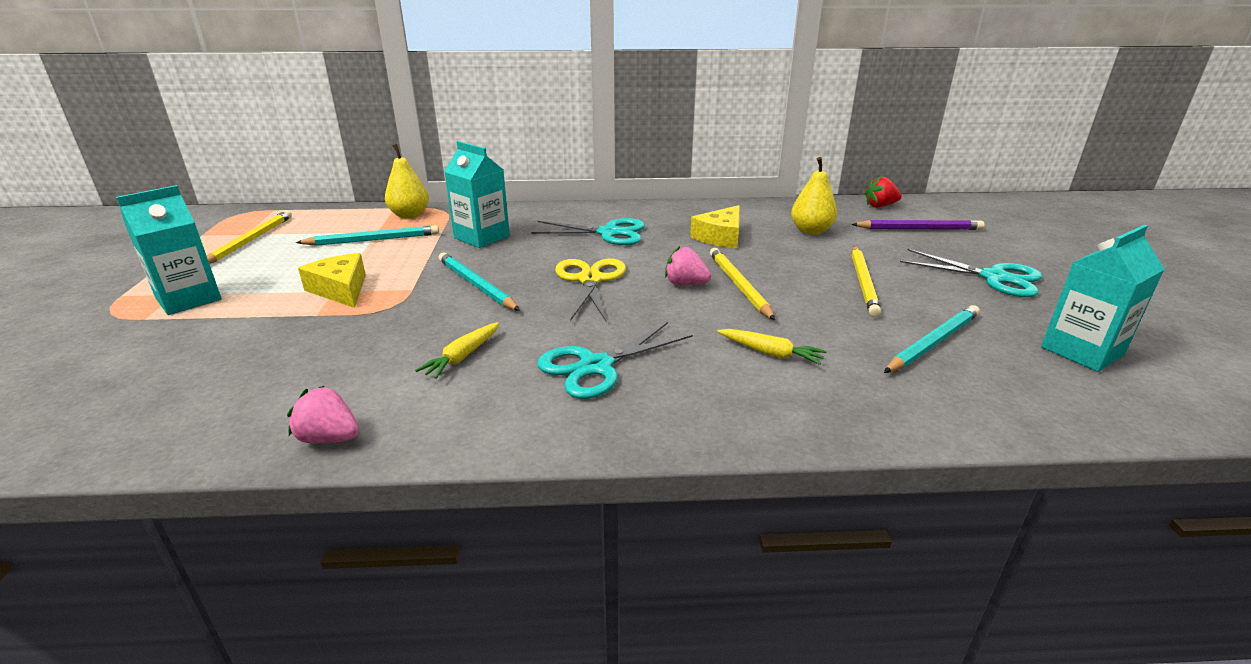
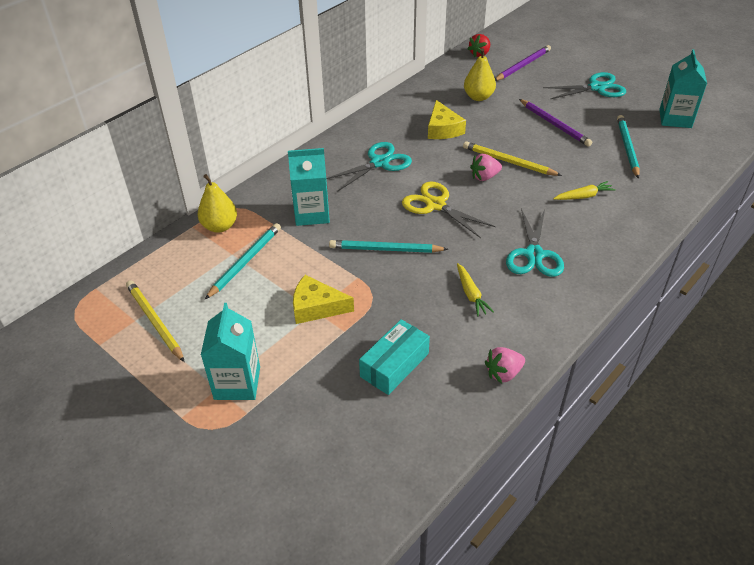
camera: 45 degrees left, 15 degrees up
yellow pencil [852,246,881,317] -> purple pencil [519,99,592,147]
none -> turquoise box [359,319,430,395]

